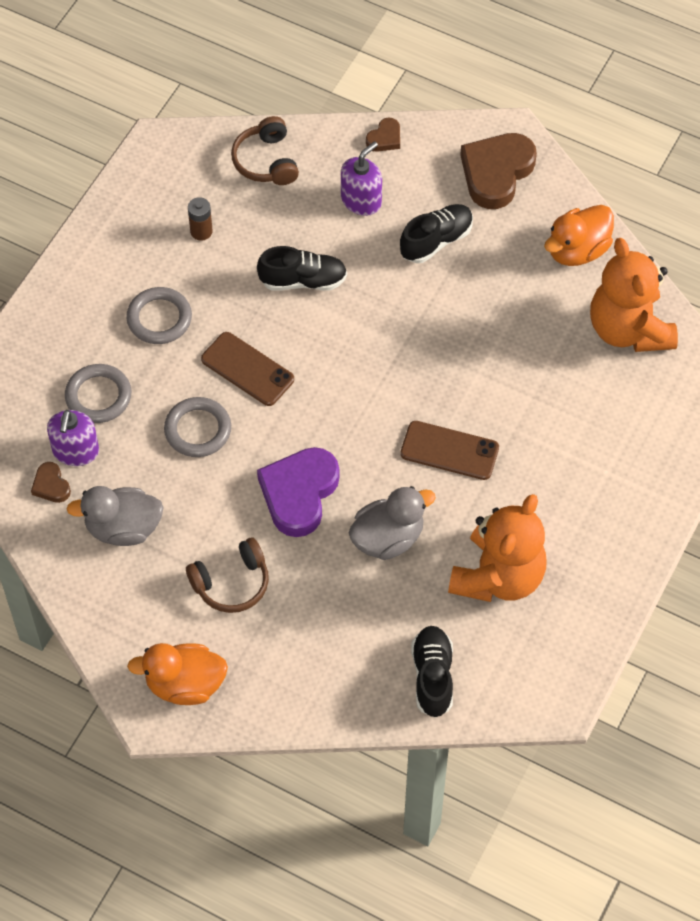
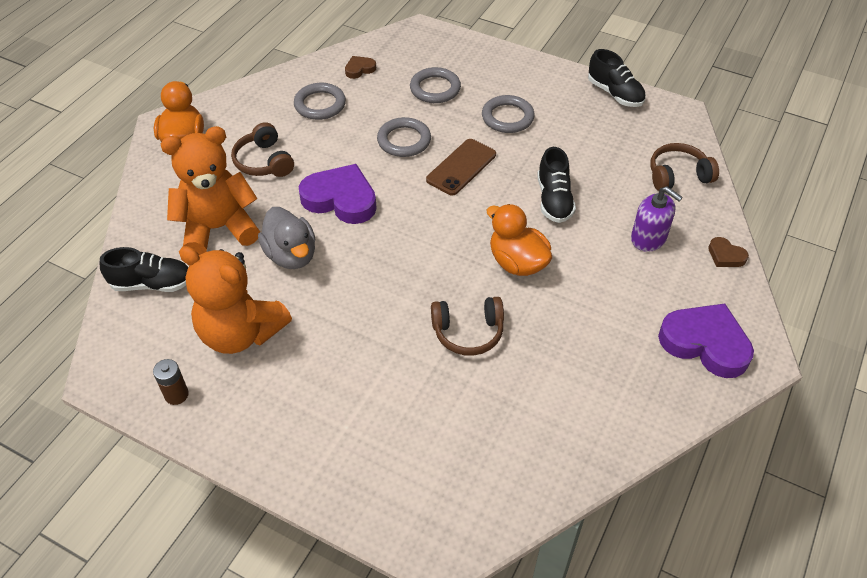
camera: 90 degrees right, 10 degrees down
purple soap dispenser [47,410,99,466] -> none
grey duck [67,486,164,546] -> grey ring [294,83,346,120]
brown battery [188,197,213,241] -> brown battery moved to [153,359,189,405]
black shoe [400,204,473,263] -> black shoe moved to [588,49,646,107]
brown phone [400,421,499,480] -> none
brown heart [460,133,537,209] -> purple heart [658,303,754,378]
orange duck [544,205,614,266] -> orange duck moved to [487,204,552,276]
orange teddy bear [590,238,678,352] -> orange teddy bear moved to [161,126,260,255]
none -> brown headphones [431,297,504,356]

